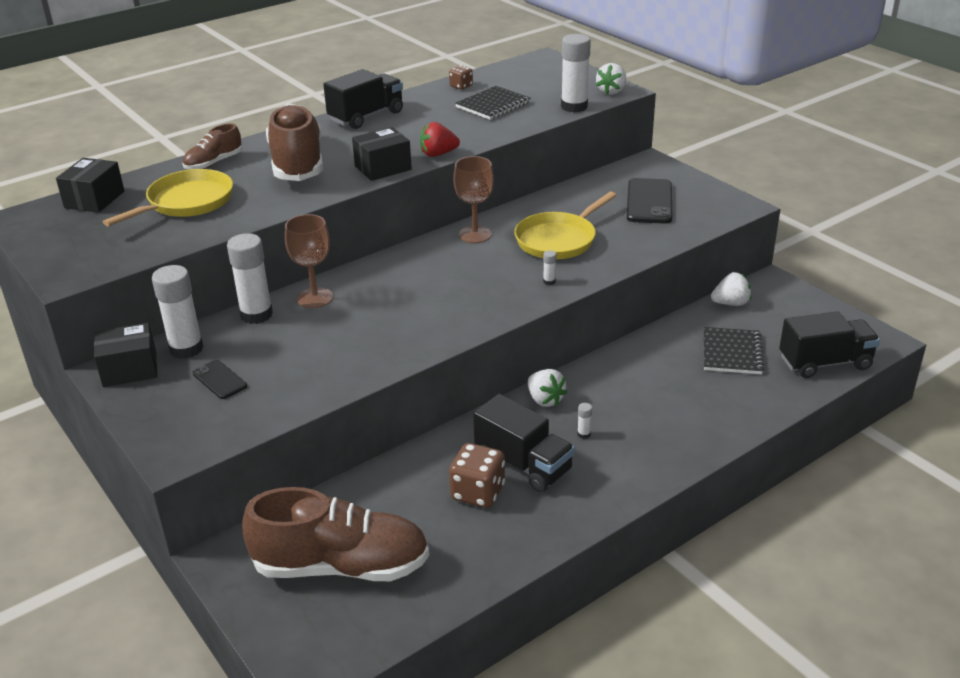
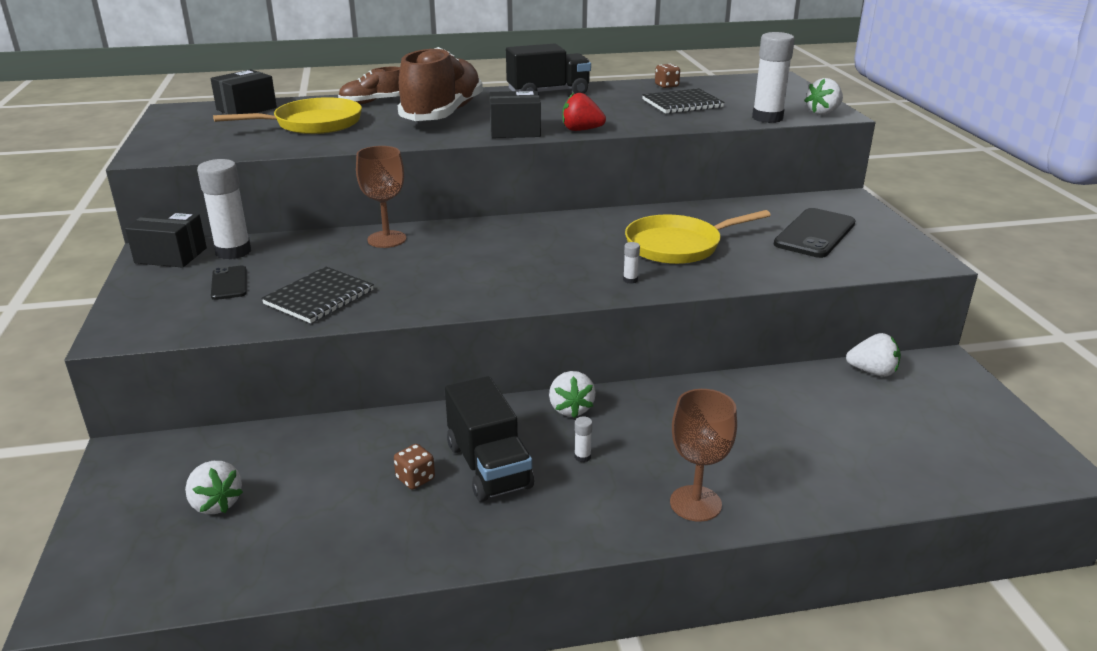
camera: 25 degrees right, 5 degrees down
white glue stick [227,233,273,324] -> none
brown shoe [242,487,429,581] -> white strawberry [185,461,243,514]
brown dice [449,443,505,508] -> brown dice [394,444,435,489], size x0.56
brown goblet [453,156,494,243] -> brown goblet moved to [670,389,737,522]
black notebook [704,327,765,374] -> black notebook moved to [261,267,374,323]
black truck [779,311,880,378] -> none

